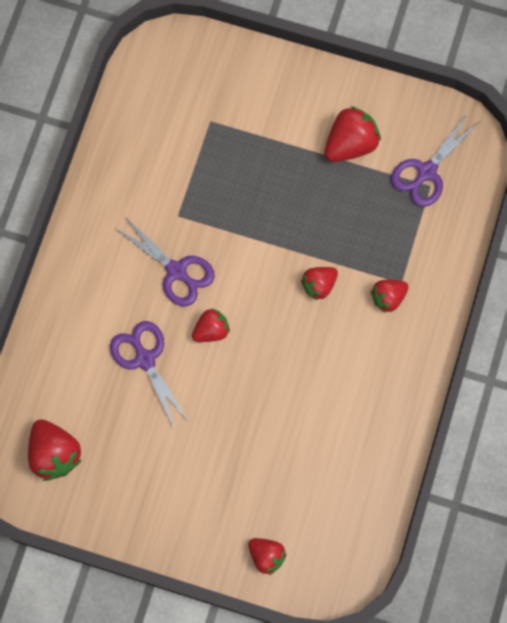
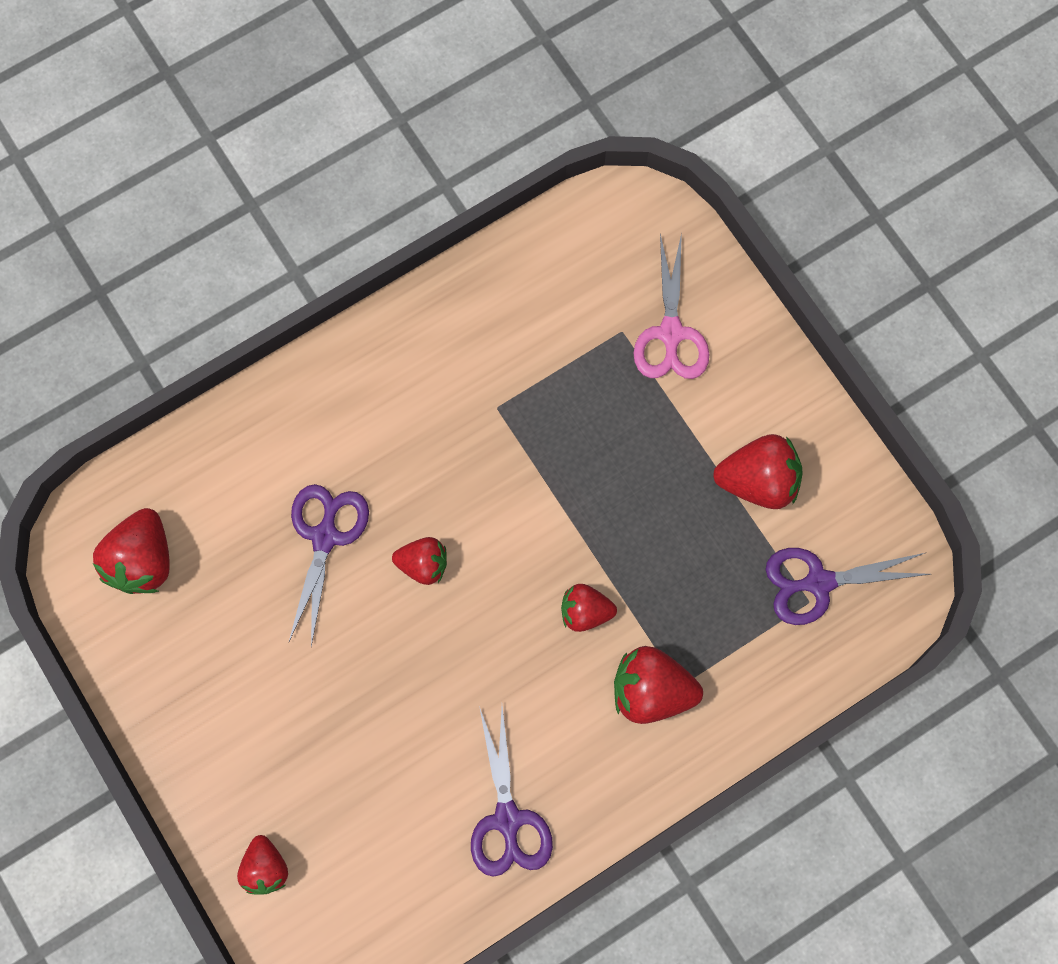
camera: 40 degrees right, 0 degrees up
purple scissors [115,217,215,306] -> purple scissors moved to [471,706,553,877]
red strawberry [371,280,408,313] -> red strawberry [614,646,703,724], size x1.58
none -> pink scissors [634,233,710,379]

